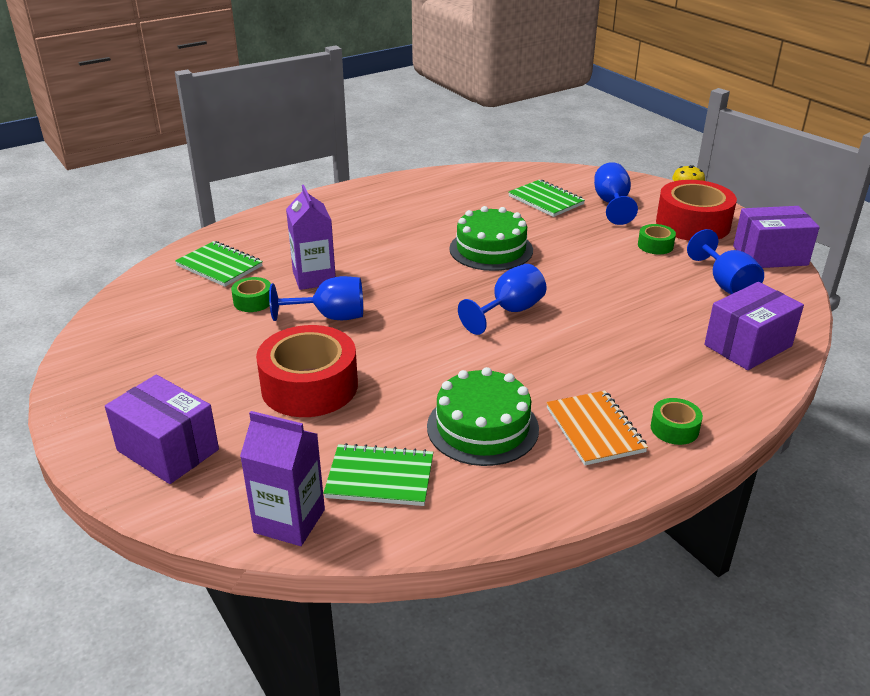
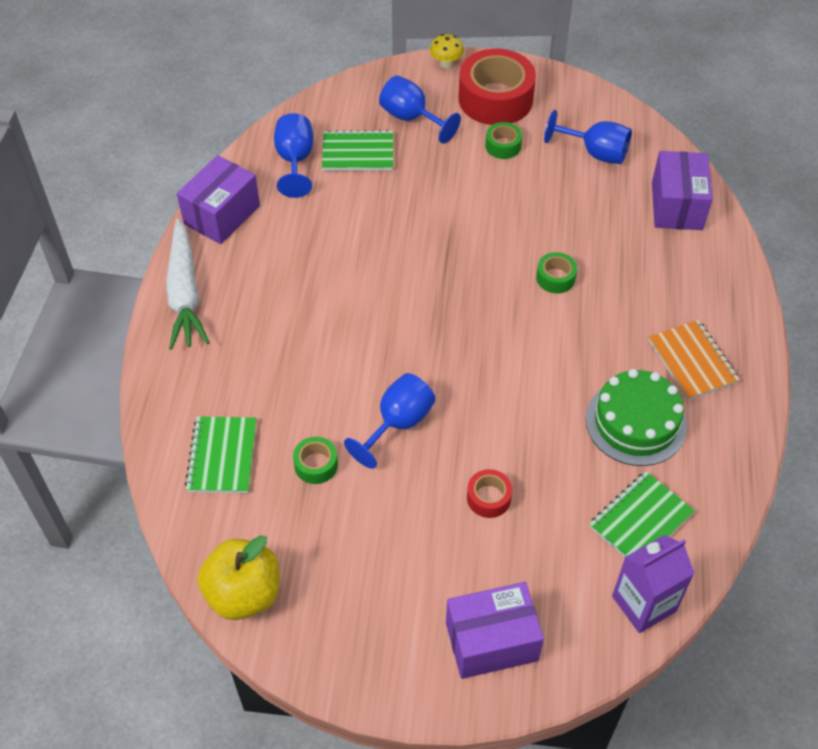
camera: 50 degrees left, 20 degrees up
green notebook [175,241,263,287] -> green notebook turned 75 degrees counterclockwise [185,416,257,493]
red tape [256,325,358,417] -> red tape [467,469,512,518], size x0.46
purple carton [286,185,336,290] -> none
green cake [449,206,533,271] -> none
blue goblet [458,264,546,335] -> blue goblet moved to [274,113,314,198]
orange notebook [546,391,648,465] -> orange notebook turned 45 degrees clockwise [649,320,740,400]
green tape [651,398,703,445] -> green tape moved to [536,252,577,293]
purple box [733,206,820,268] -> purple box moved to [177,155,260,244]
none -> white carrot [166,218,210,350]
none -> yellow apple [197,535,280,620]

